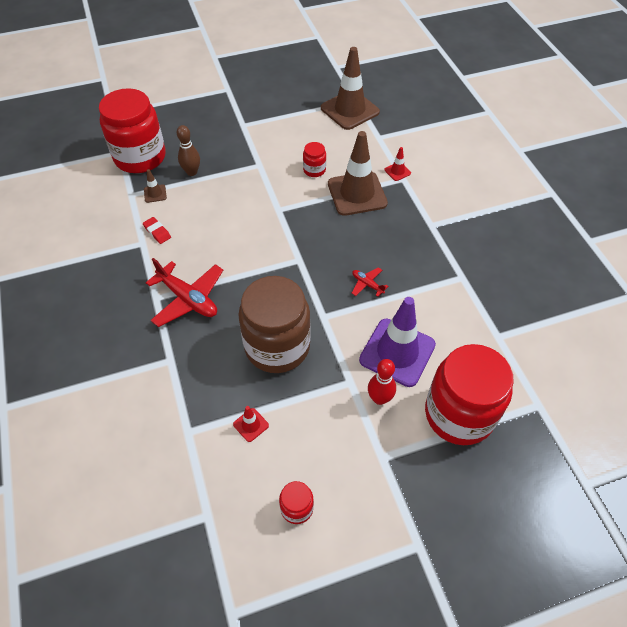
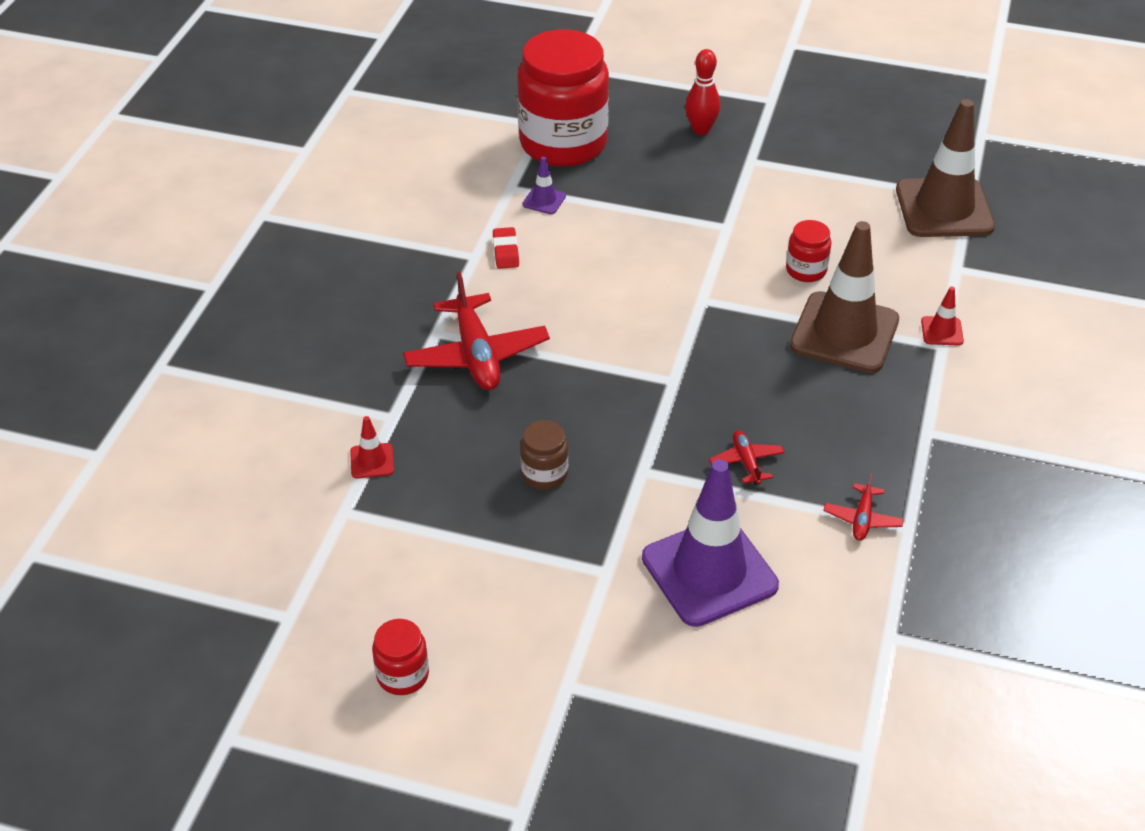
camera: 35 degrees right, 10 degrees down
brown traffic cone [144,169,167,203] -> purple traffic cone [522,157,566,214]
brown bowling pin [177,125,200,176] -> none
red traffic cone [233,406,269,442] -> red traffic cone moved to [350,416,394,478]
brown jar [238,276,311,373] -> brown jar [520,420,568,490], size x0.43
red bowling pin [368,359,396,405] -> red bowling pin moved to [685,49,721,135]
red jar [425,344,514,445] -> none
none -> red plane [823,473,904,541]

